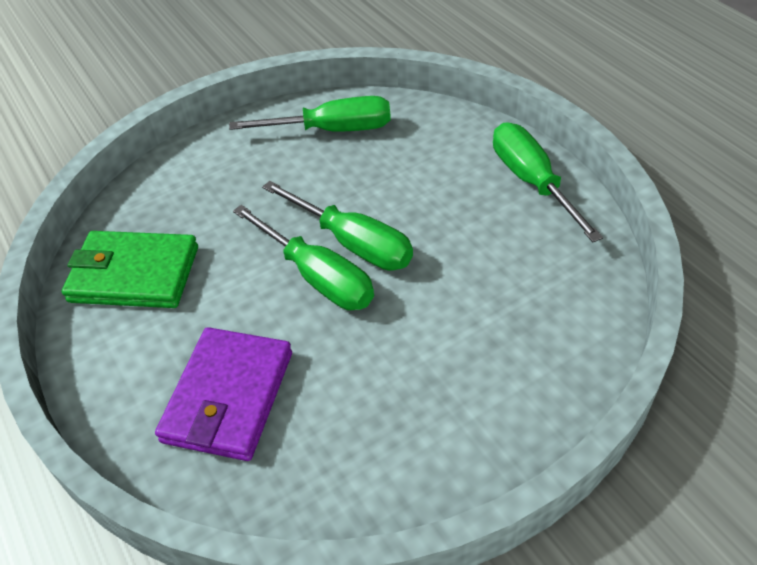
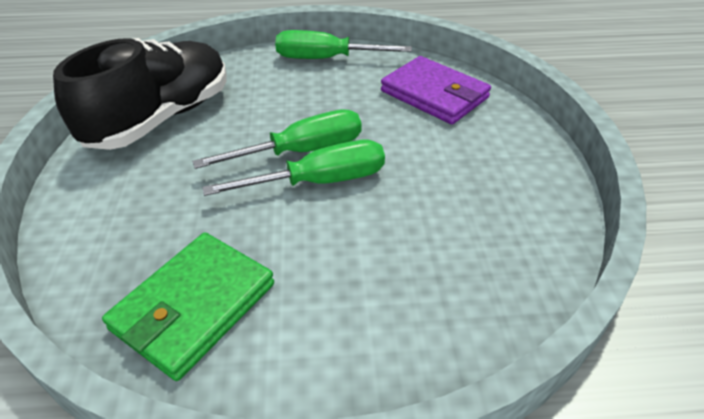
camera: 65 degrees left, 5 degrees down
purple wallet [155,327,292,461] -> purple wallet moved to [381,56,491,124]
green screwdriver [229,96,391,132] -> black shoe [53,38,227,150]

